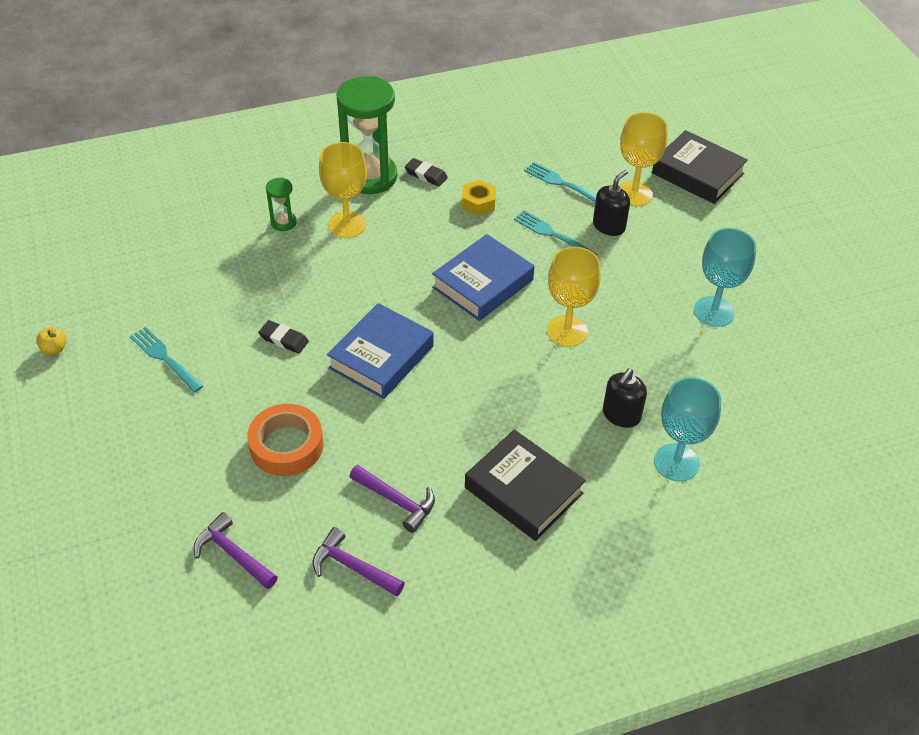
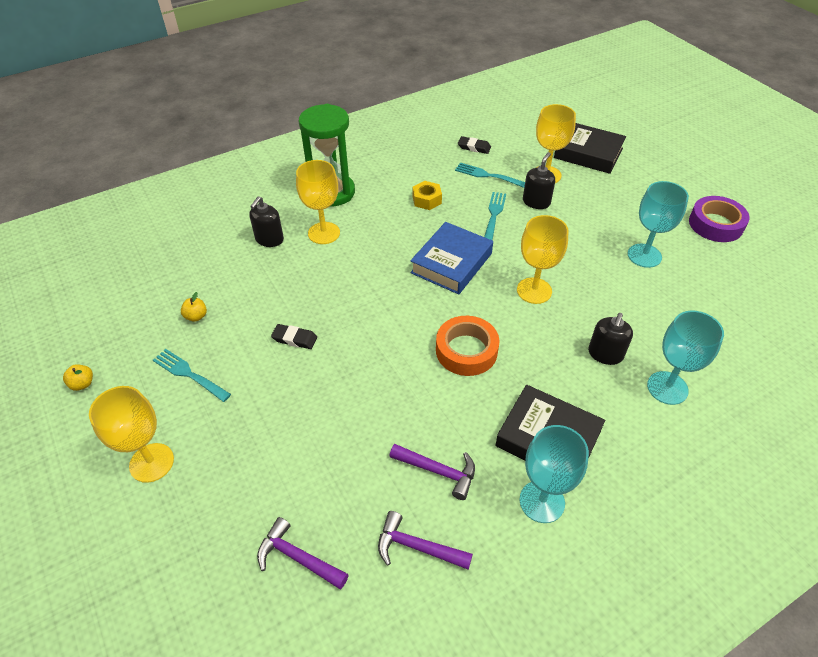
camera: 10 degrees left, 0 degrees up
orange tape [247,404,324,476] -> orange tape moved to [436,316,499,376]
green hourglass [266,178,297,231] -> black soap dispenser [249,196,284,247]
blue book [327,303,434,399] -> none
black eraser [405,158,448,186] -> black eraser moved to [458,136,491,154]
turquoise fork [514,210,597,256] -> turquoise fork turned 75 degrees clockwise [484,192,506,240]
none -> yellow goblet [89,386,174,483]
none -> yellow apple [181,292,207,322]
none -> turquoise goblet [520,425,589,523]
none -> purple tape [689,196,750,242]

